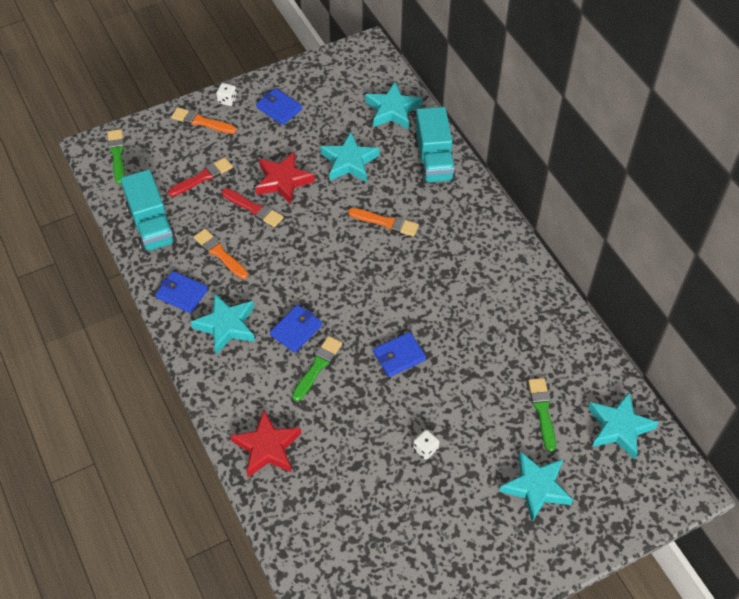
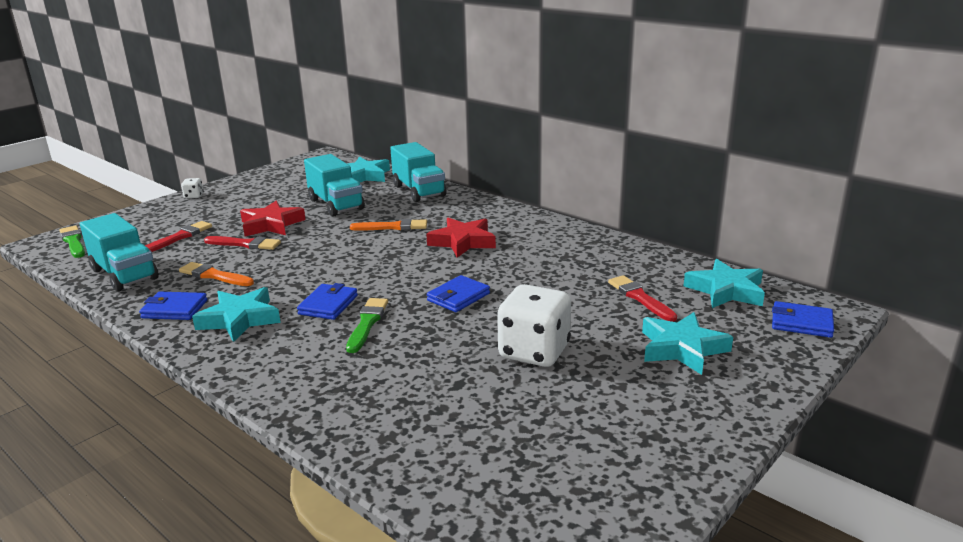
camera: 20 degrees left, 30 degrees down
orange brush [171,107,236,134] -> none
red star [231,410,301,477] -> red star moved to [426,218,496,258]
blue wallet [256,88,302,125] -> blue wallet moved to [772,301,834,338]
turquoise star [320,132,380,182] -> turquoise truck [304,154,365,217]
white dice [413,430,439,460] -> white dice [497,284,571,367], size x2.34
green brush [528,378,556,452] -> red brush [608,275,678,322]

